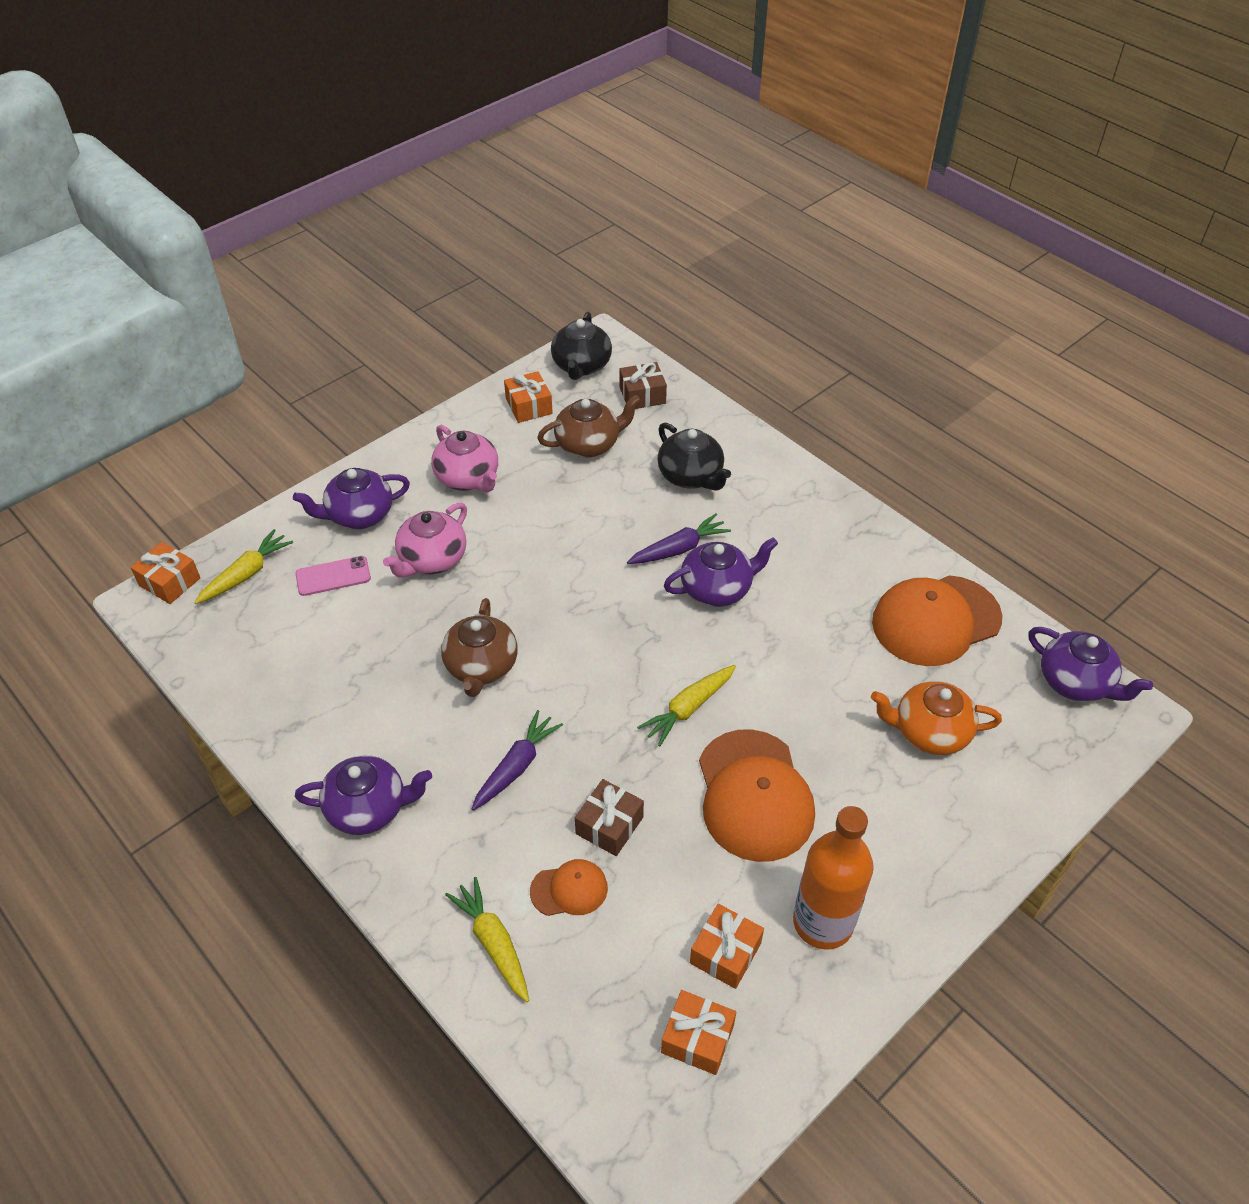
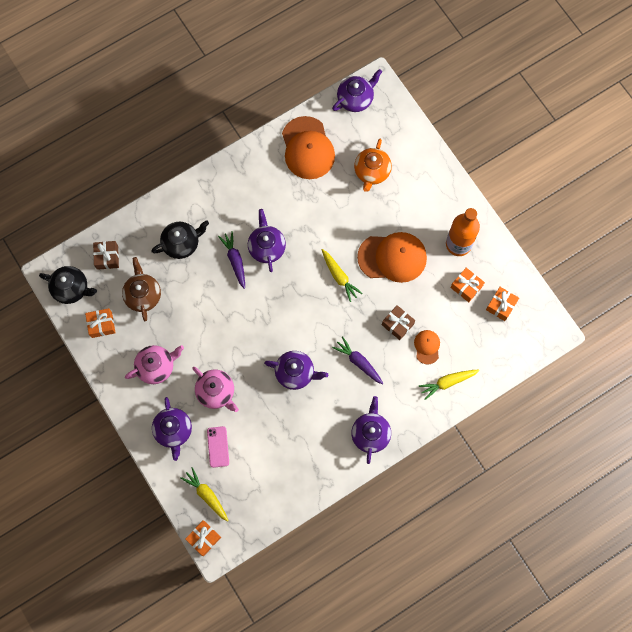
camera: 80 degrees left, 25 degrees up
brown teapot [441,598,518,697] -> purple teapot [264,351,328,390]

